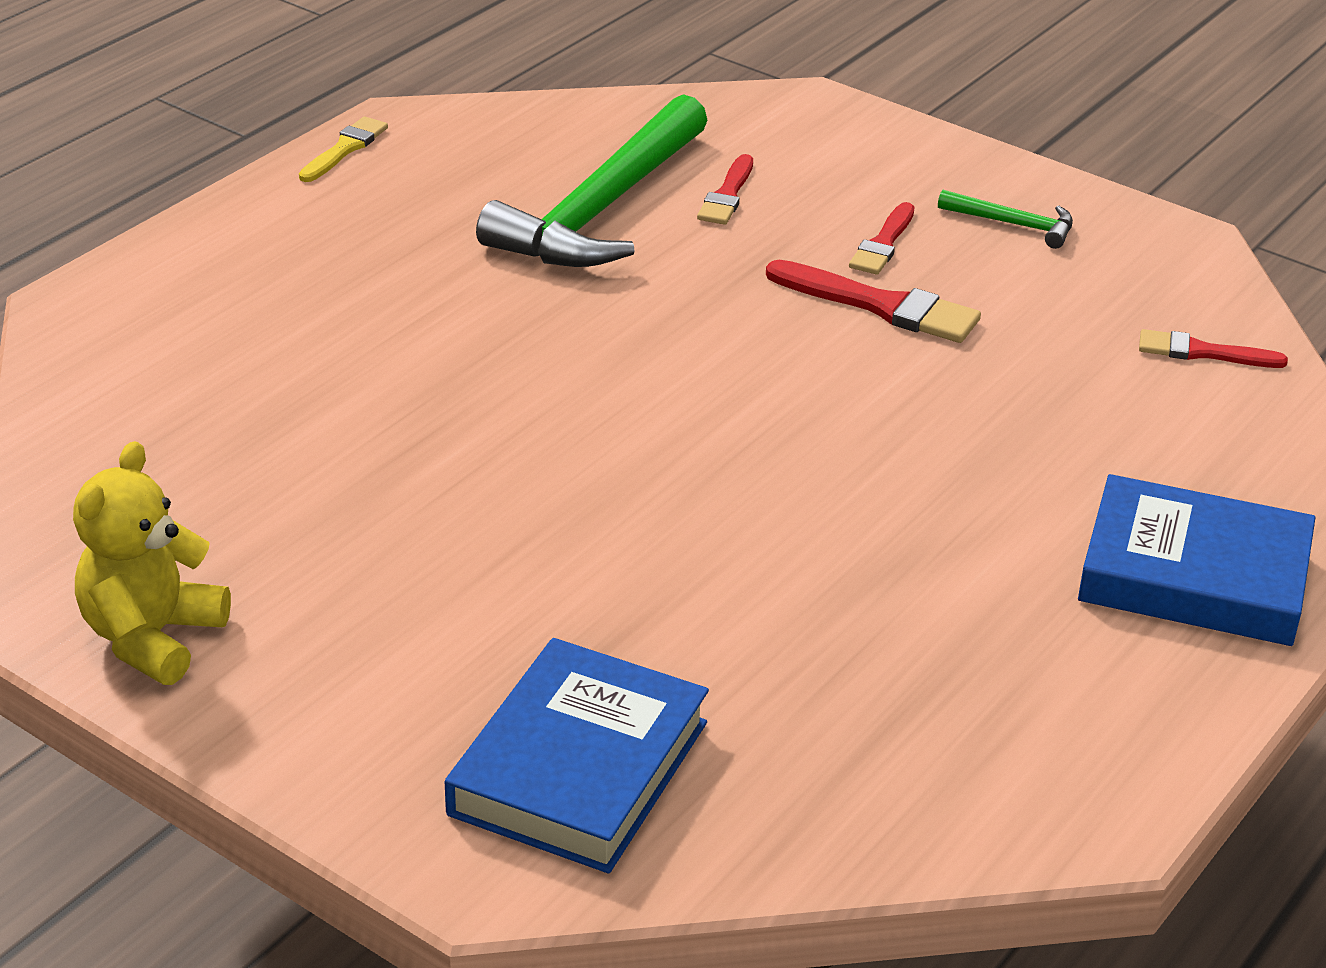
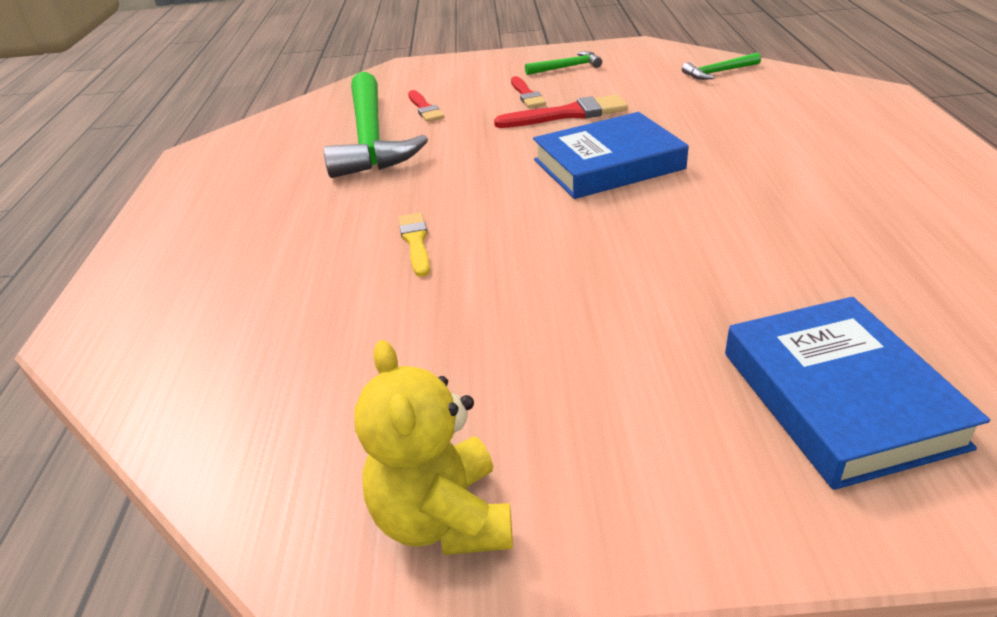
camera: 35 degrees left, 0 degrees up
yellow brush [299,116,388,182] -> yellow brush moved to [399,213,430,277]
blue book [1078,474,1315,646] -> blue book moved to [533,112,689,199]
red brush [1139,329,1288,368] -> green hammer [682,53,761,80]

